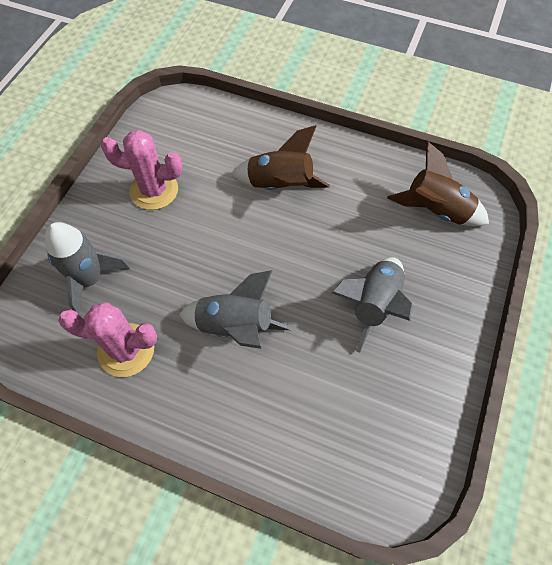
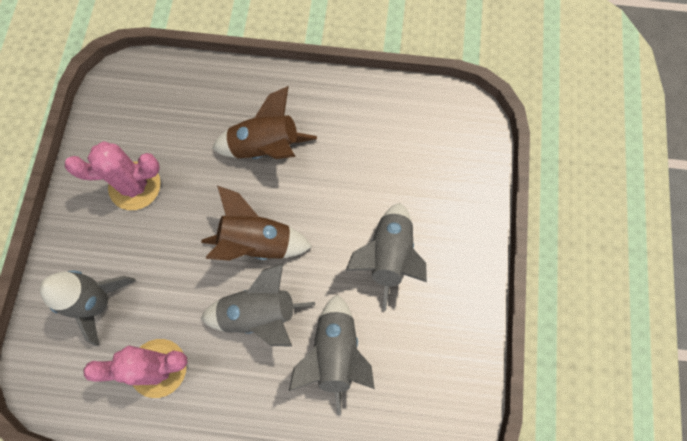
camera: 15 degrees left, 10 degrees up
brown rocket [387,141,489,227] -> brown rocket moved to [201,186,312,261]
none -> grey rocket [289,294,375,415]

